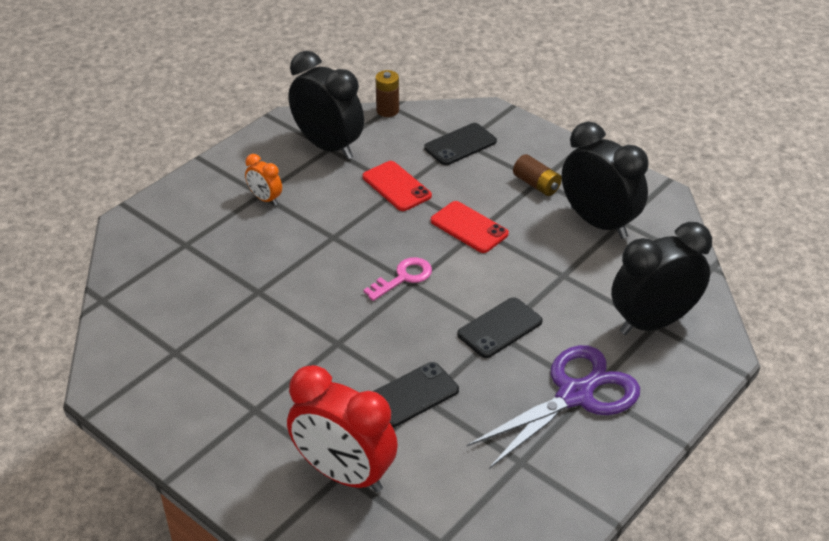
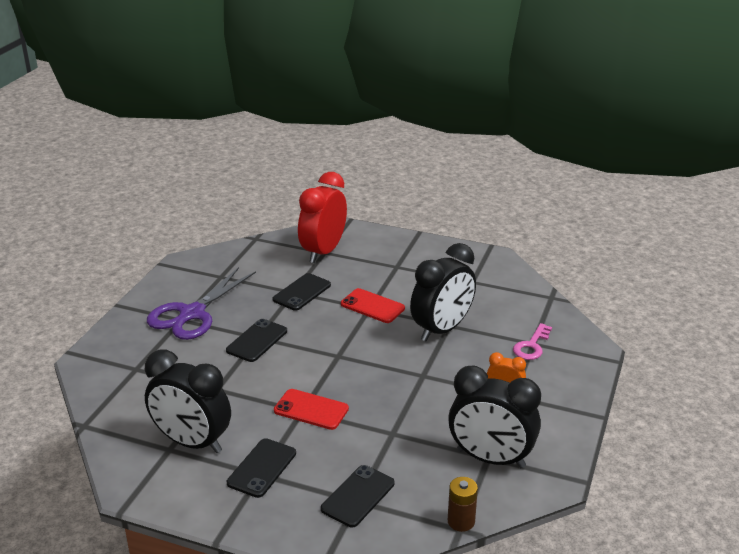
camera: 160 degrees right, 10 degrees down
red clock [287,365,398,492] -> red clock turned 75 degrees counterclockwise [298,172,347,263]
red phone [362,161,432,211] -> red phone moved to [341,288,405,323]
pink key [363,257,432,301] -> pink key moved to [513,323,552,360]
brown battery [513,154,562,196] -> black phone [227,438,296,498]
black clock [611,222,712,335] -> black clock moved to [410,243,476,341]

